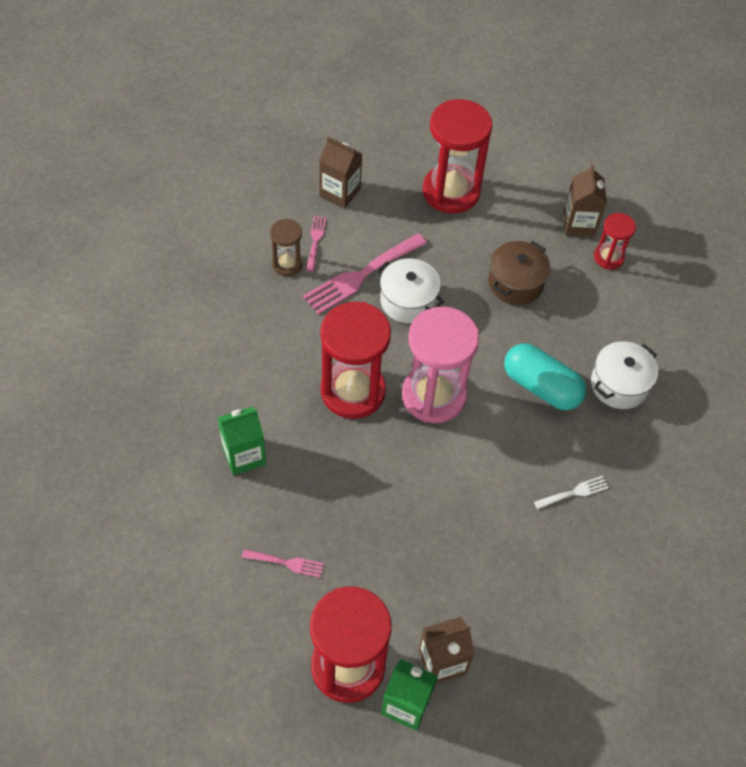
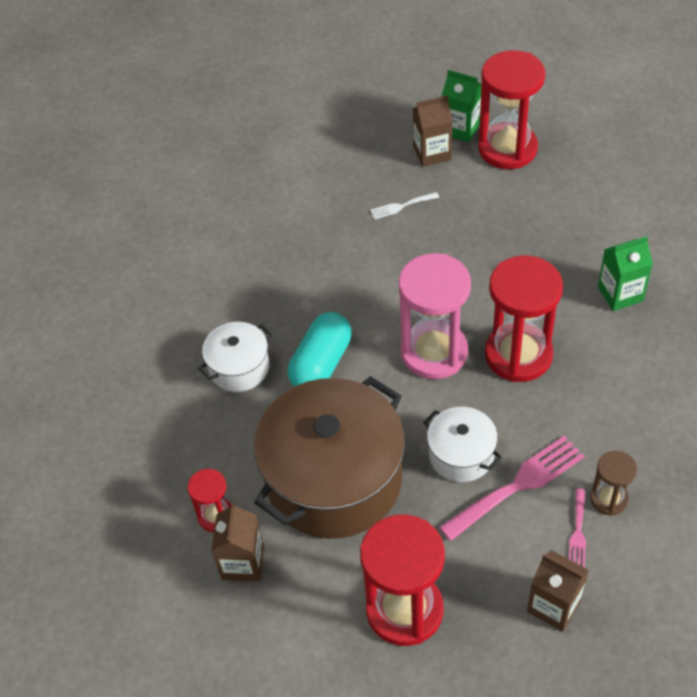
camera: 170 degrees left, 5 degrees down
pink fork [242,549,324,578] -> none
brown pot [488,241,550,305] -> brown pot [254,376,405,539], size x2.07
turquoise capsule [504,343,586,410] -> turquoise capsule turned 75 degrees clockwise [288,312,352,387]
white fork [534,476,609,509] -> white fork moved to [370,192,439,220]

